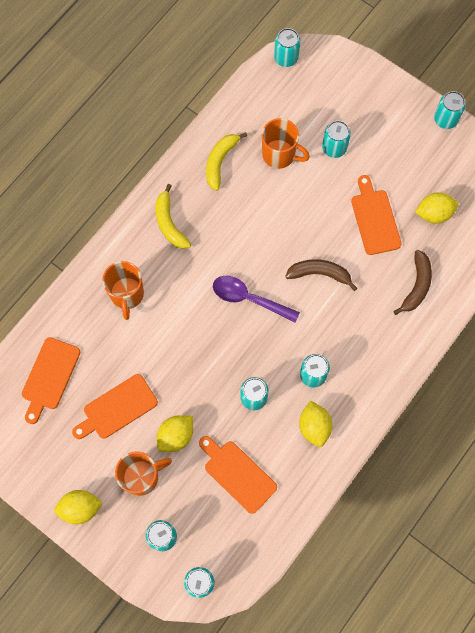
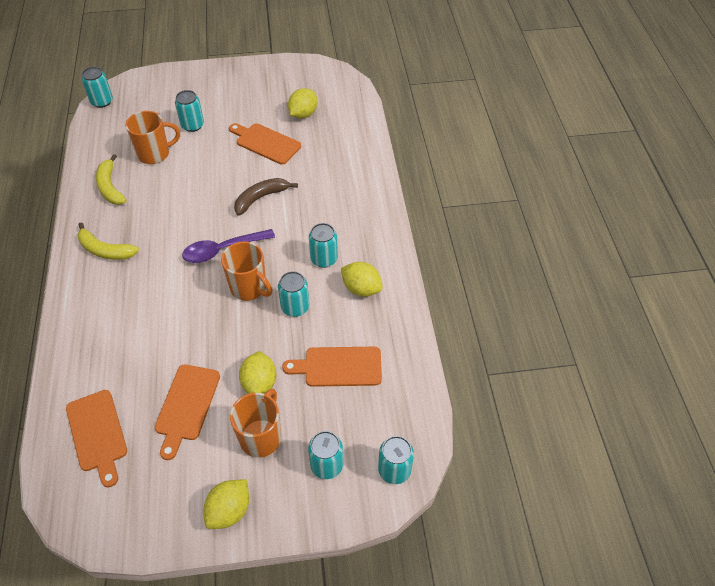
camera: 45 degrees left, 20 degrees down
orange mug [102,261,144,320] -> orange mug moved to [221,241,272,301]
brown banana [394,250,432,315] -> none
turquoise can [434,91,466,129] -> none

